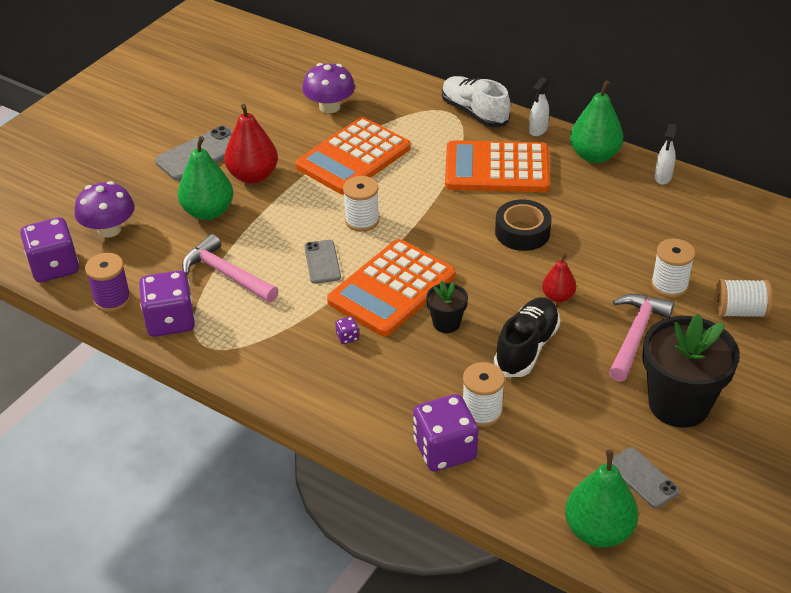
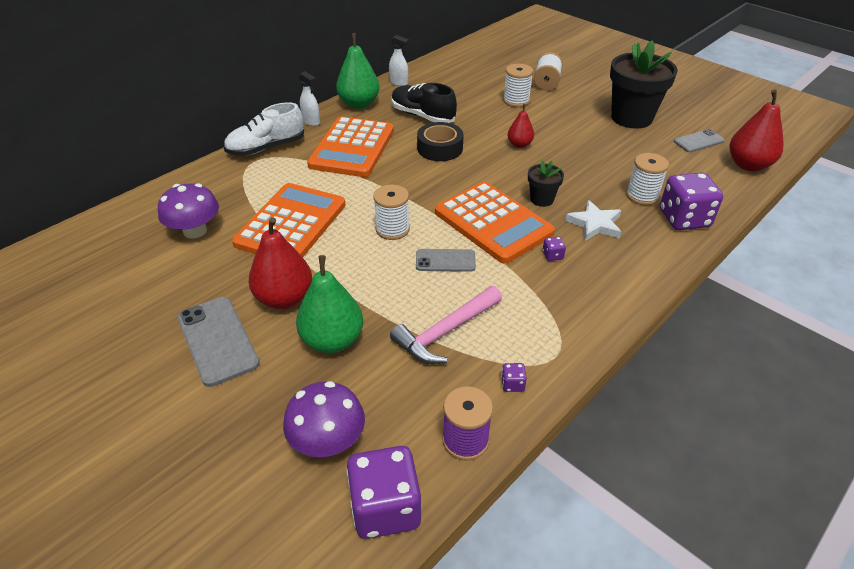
camera: 80 degrees left, 0 degrees up
purple dice [139,270,195,337] -> purple dice [501,363,527,392], size x0.40
orange calculator [295,117,411,195] -> orange calculator turned 120 degrees counterclockwise [232,183,346,257]
black shoe [494,297,560,377] -> black shoe moved to [392,83,457,123]
green pear [565,450,638,548] -> red pear [729,90,784,171]
pink hammer [609,294,674,382] -> none
none -> white star [565,200,621,241]

